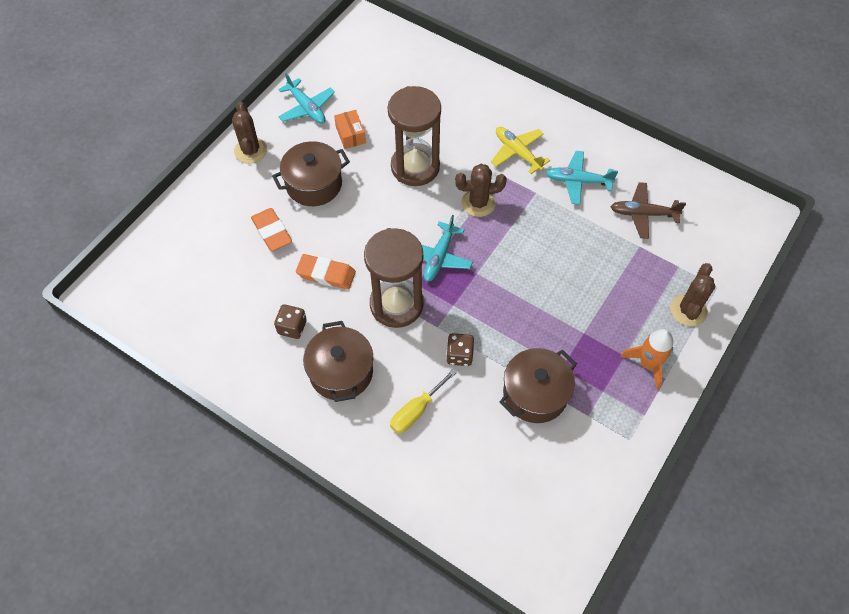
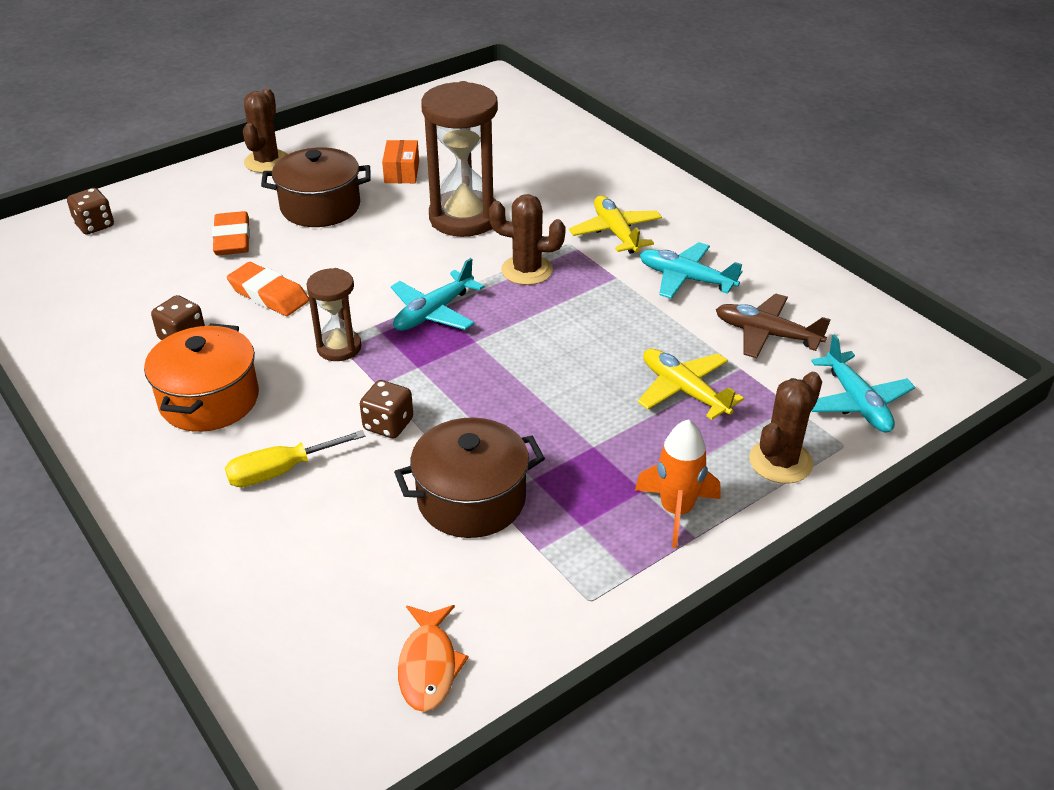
camera: 20 degrees right, 20 degrees down
turquoise plane [278,73,335,124] -> turquoise plane moved to [811,334,915,432]
brown pot [303,321,374,402] -> orange pot [144,323,259,432]
brown hourglass [364,228,424,328] -> brown hourglass [306,268,362,361], size x0.54
none -> brown dice [67,188,114,235]
none -> orange fish [398,605,469,712]
none -> yellow plane [638,349,744,420]

